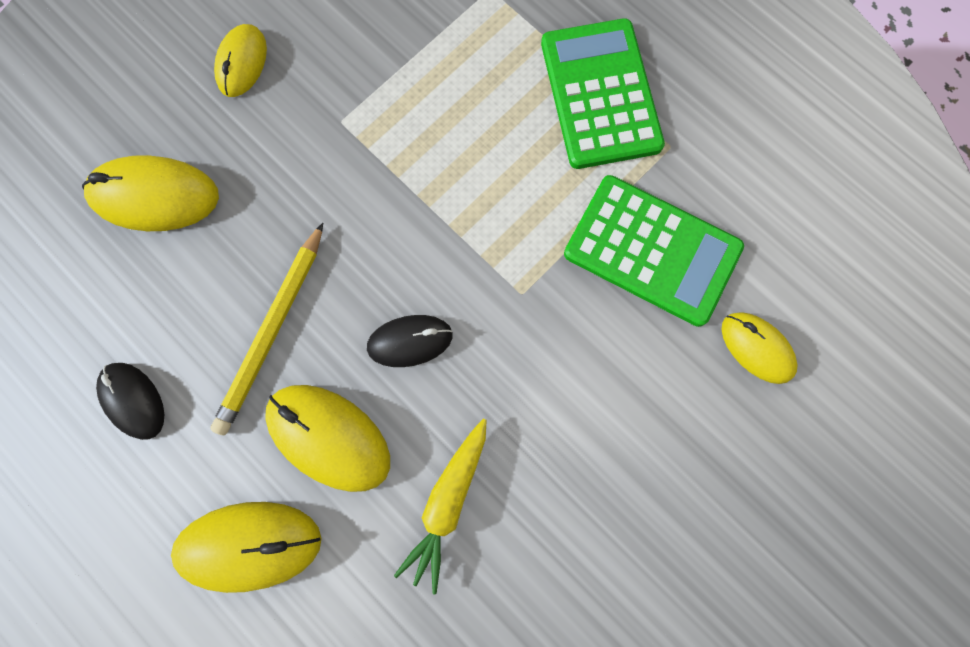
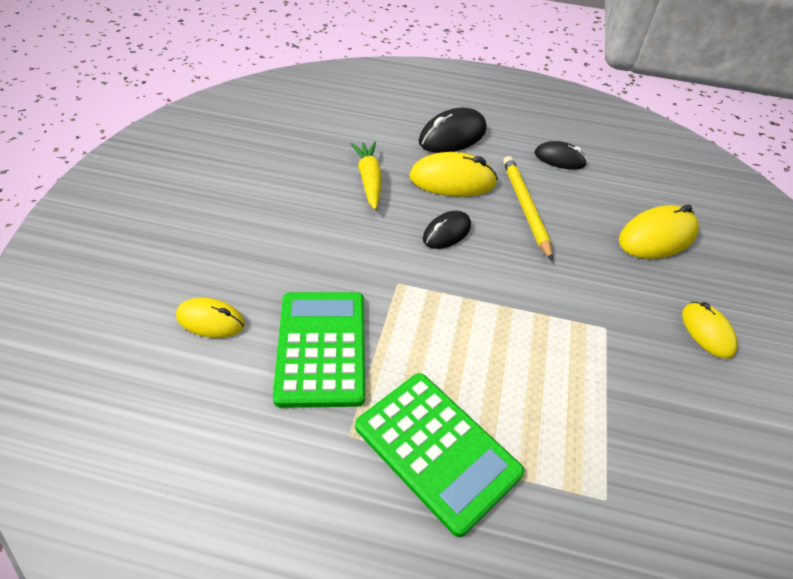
camera: 145 degrees right, 30 degrees down
yellow mouse [171,502,322,593] -> black mouse [419,108,486,153]
green calculator [564,175,744,327] -> green calculator turned 90 degrees clockwise [273,292,365,408]

